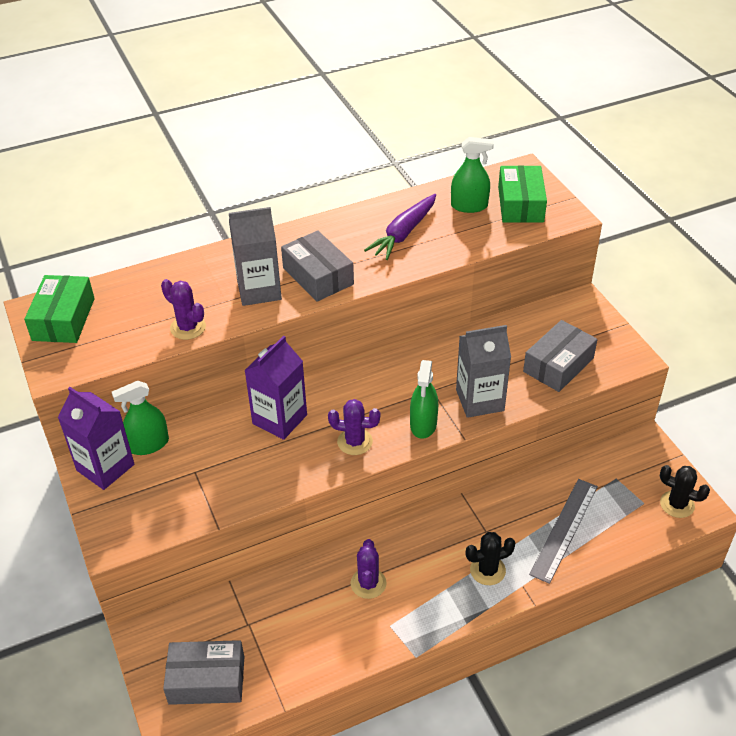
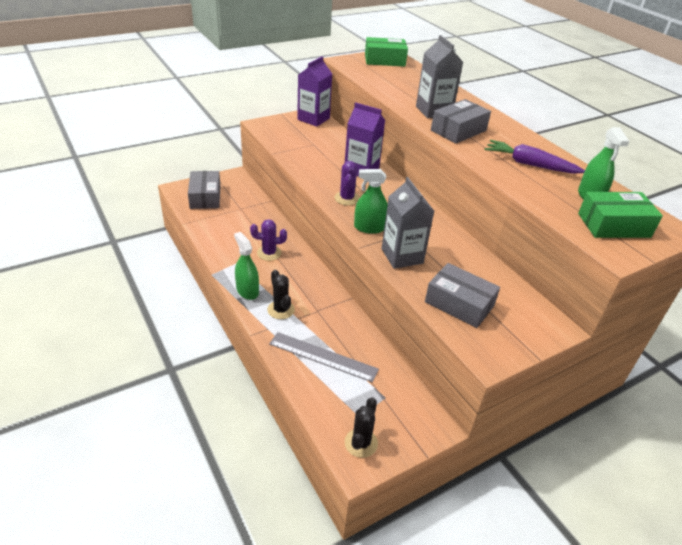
camera: 80 degrees right, 5 degrees down
green spray bottle [112,381,169,455] -> green spray bottle moved to [234,232,259,300]
purple cactus [161,279,206,340] -> none

